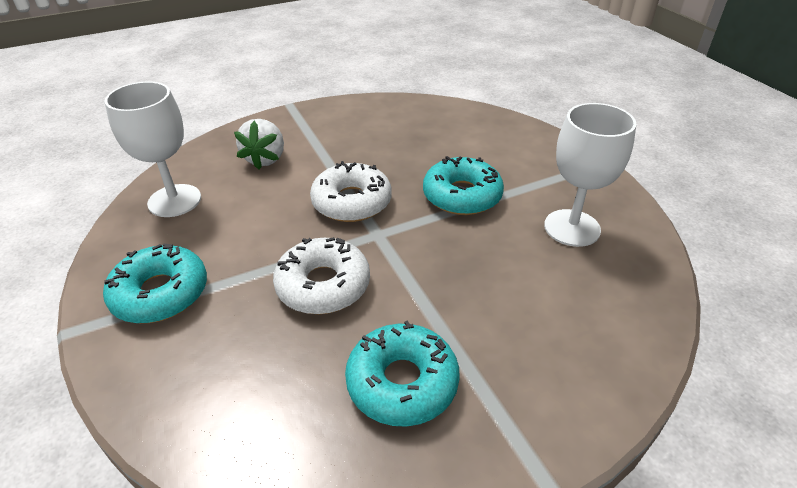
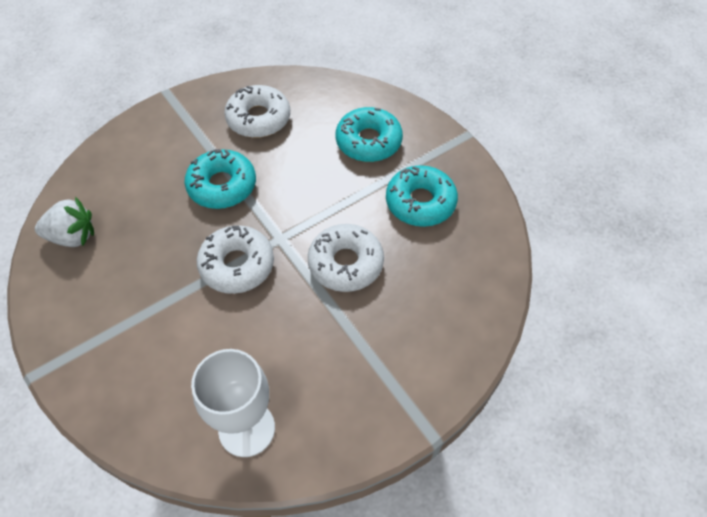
camera: 100 degrees left, 15 degrees up
turquoise donut [103,244,207,323] -> turquoise donut moved to [335,107,403,162]
white strawberry [234,119,284,170] -> white strawberry moved to [35,197,94,247]
white goblet [544,103,637,247] -> white donut [224,85,290,138]

